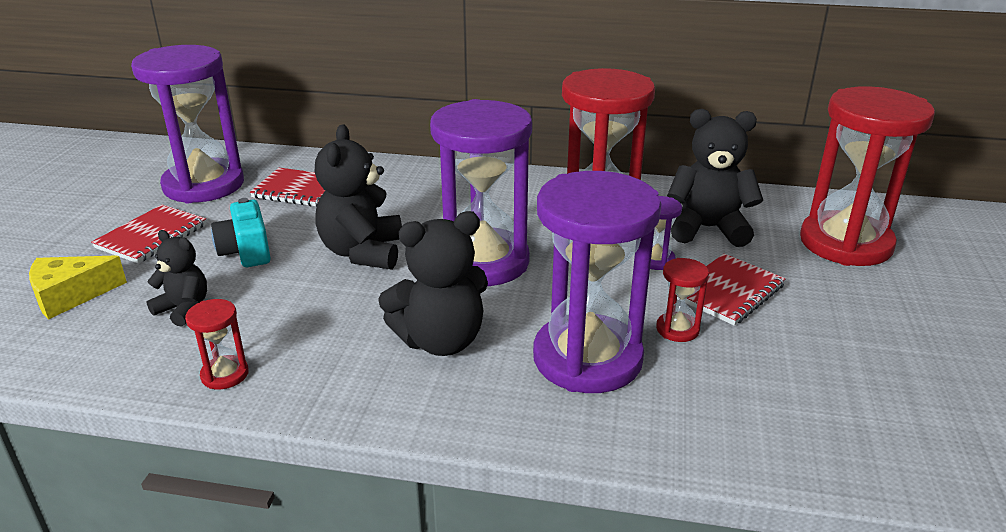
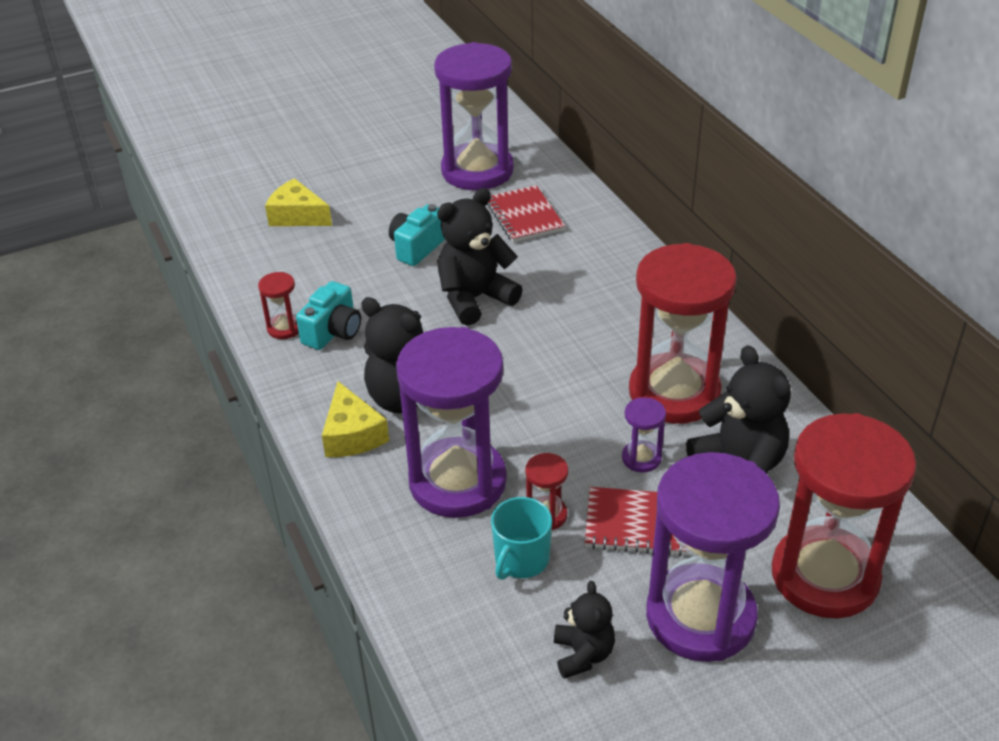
camera: 55 degrees right, 10 degrees up
red notebook [91,205,206,263] -> none
black teddy bear [146,230,207,327] -> black teddy bear moved to [554,581,615,679]
purple hourglass [430,99,532,286] -> purple hourglass moved to [646,452,780,662]
none -> turquoise camera [296,281,361,350]
none -> yellow cheese [322,381,389,457]
none -> turquoise mug [491,497,552,580]

